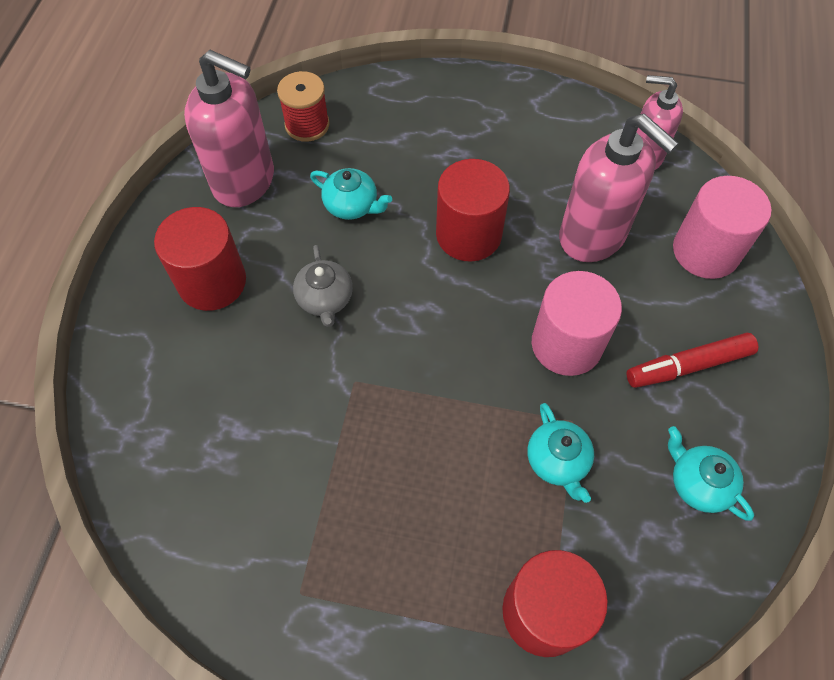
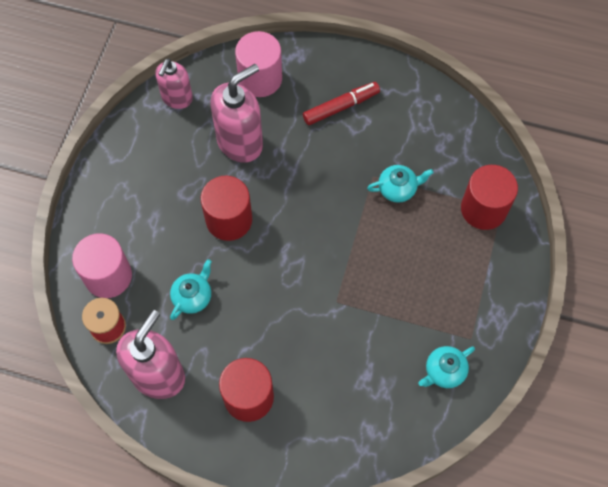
camera: 85 degrees left, 5 degrees up
grey teapot [293,245,353,327] -> none
pink cylinder [532,271,622,376] -> pink cylinder moved to [72,233,132,298]
red marker [627,332,758,388] -> red marker turned 105 degrees counterclockwise [303,82,380,125]
turquoise teapot [668,426,754,521] -> turquoise teapot moved to [418,346,475,388]

